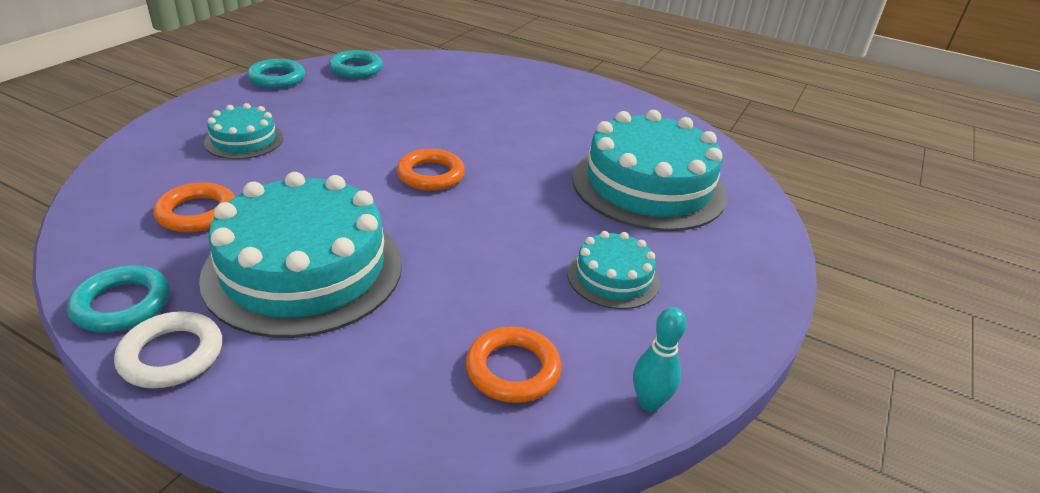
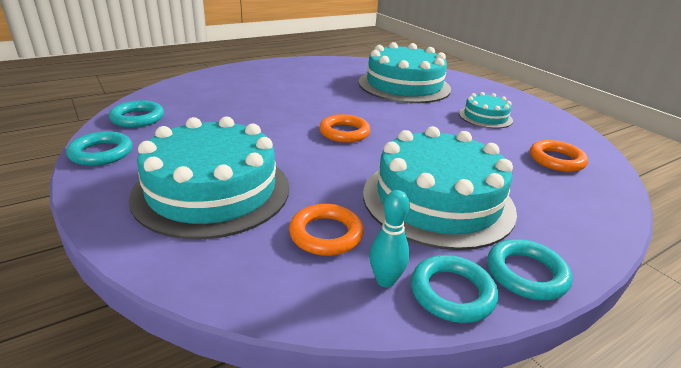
camera: 60 degrees left, 5 degrees down
white ring [114,311,222,388] -> turquoise ring [487,239,573,300]
turquoise cake [204,103,283,159] -> turquoise cake [129,116,289,240], size x2.02
turquoise bowling pin [633,307,687,411] -> turquoise bowling pin moved to [369,190,410,287]

